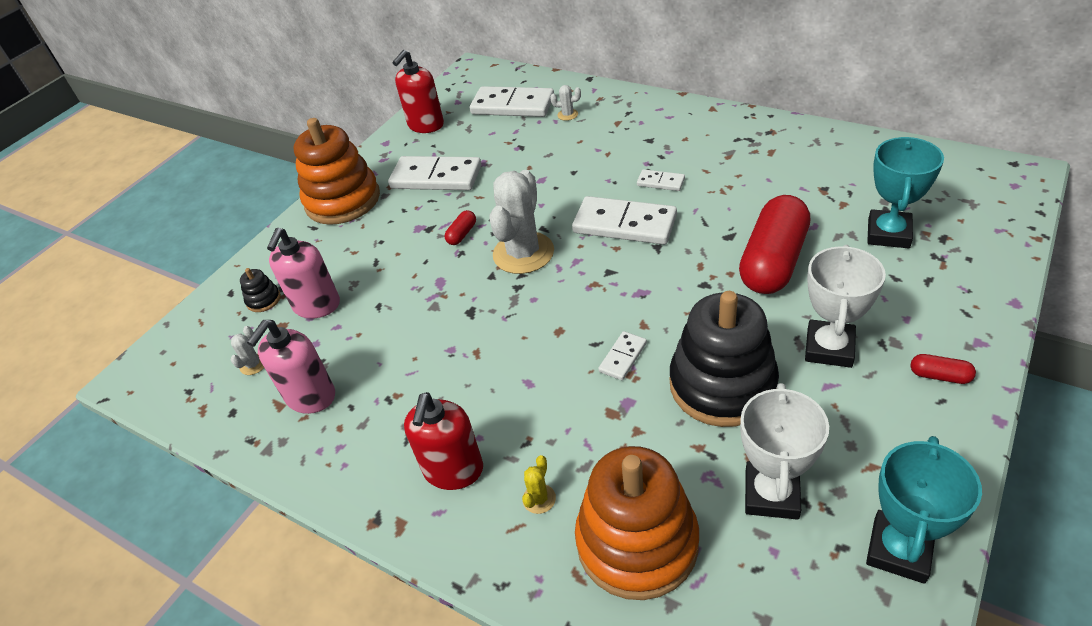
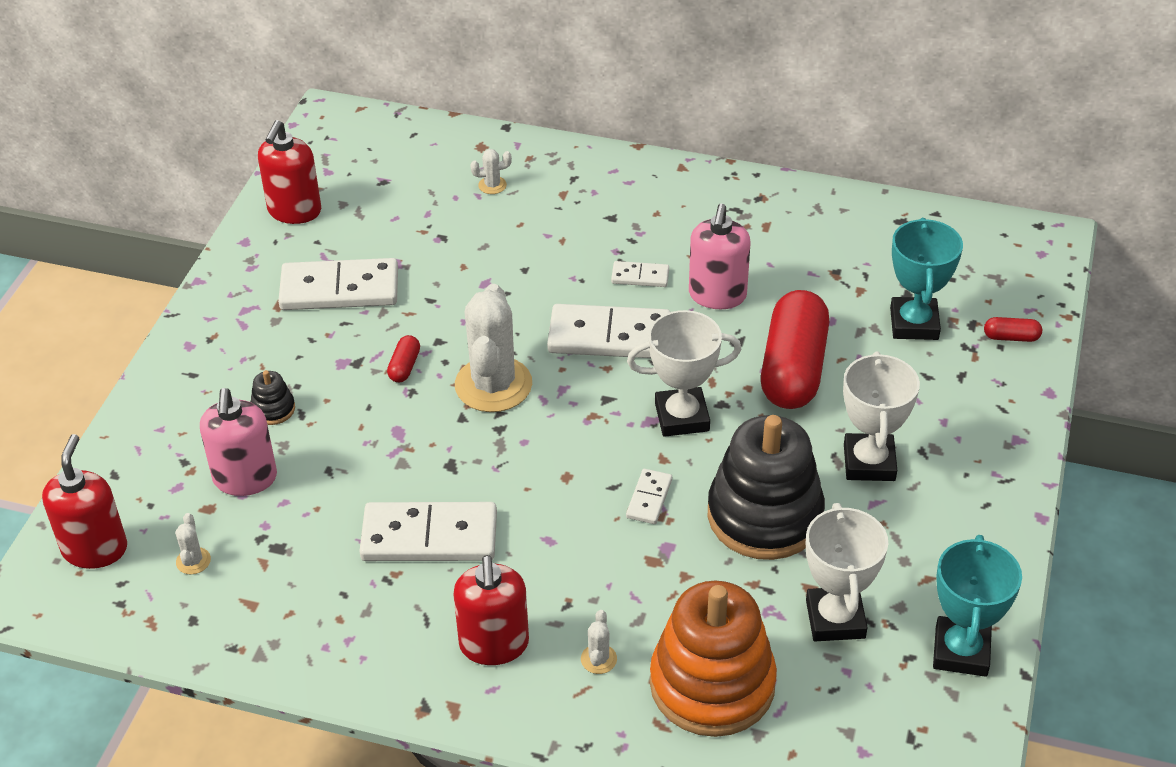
camera: 20 degrees left, 0 degrees up
black stacking toy [240,268,281,312] -> black stacking toy moved to [251,370,295,425]
pink soap dispenser [247,320,335,414] -> pink soap dispenser moved to [689,204,750,309]
orange stacking toy [294,118,380,225] -> none
white domino [470,86,554,117] -> white domino moved to [359,502,497,561]
yellow cactus [522,455,556,514] -> white cactus [581,610,617,674]
red capsule [911,354,976,384] -> red capsule moved to [984,317,1042,342]
none -> red soap dispenser [42,434,127,569]
none -> white trophy [627,310,741,437]

